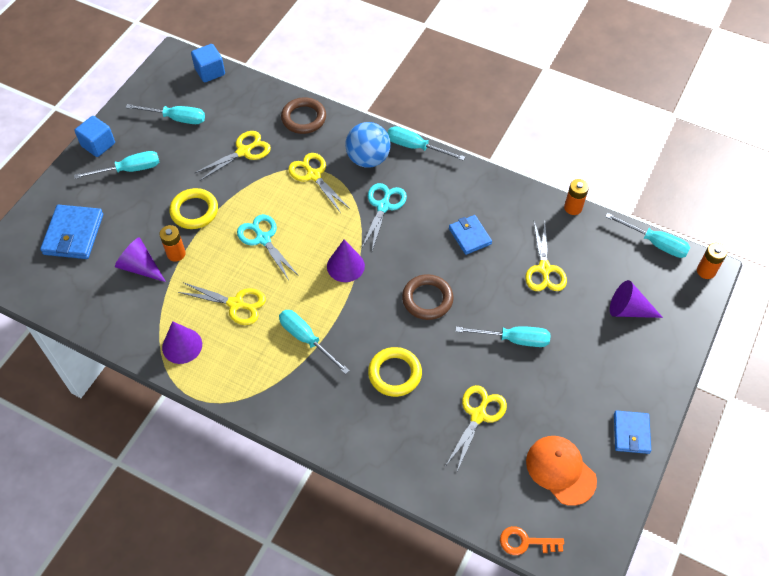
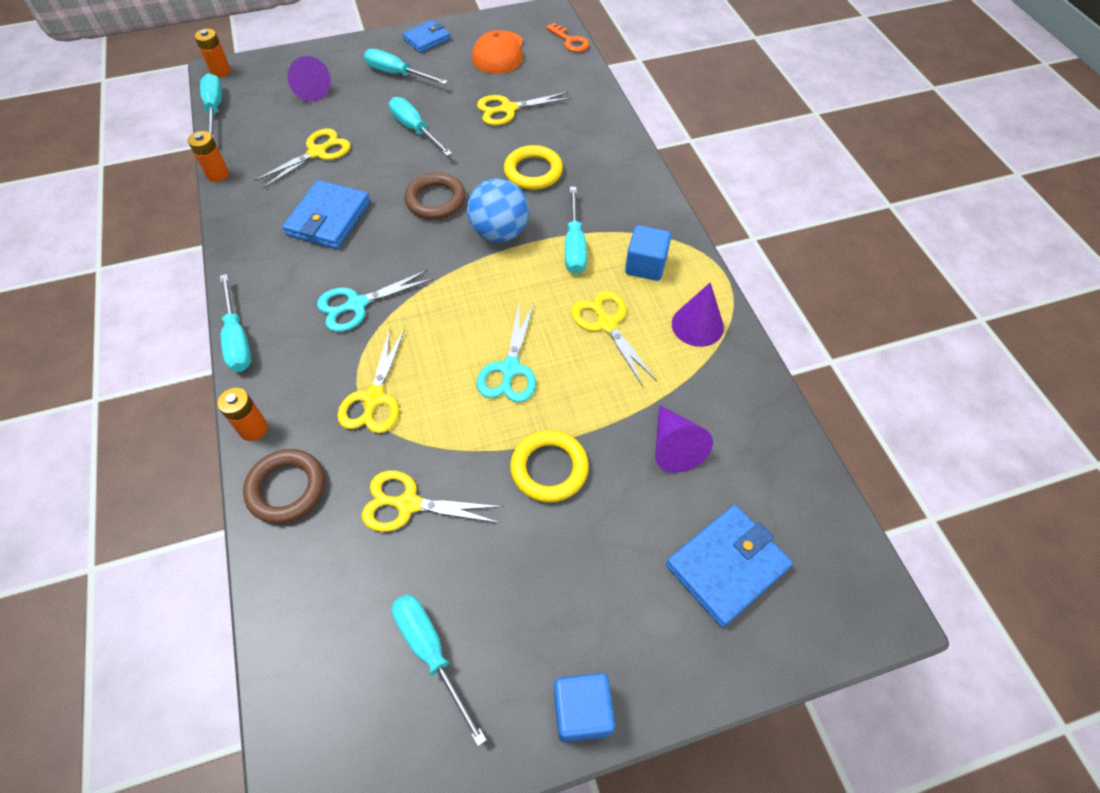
camera: 135 degrees left, 0 degrees up
turquoise screwdriver [74,151,159,179] -> turquoise screwdriver moved to [364,49,448,85]
orange battery [159,225,186,262] -> orange battery moved to [217,388,268,441]
blue cube [191,44,225,82] -> blue cube moved to [625,225,671,281]
purple cone [327,240,365,282] -> none
blue ball [345,122,391,168] -> blue ball moved to [467,178,529,243]
blue wallet [449,215,492,255] -> blue wallet [282,180,370,249], size x1.55

